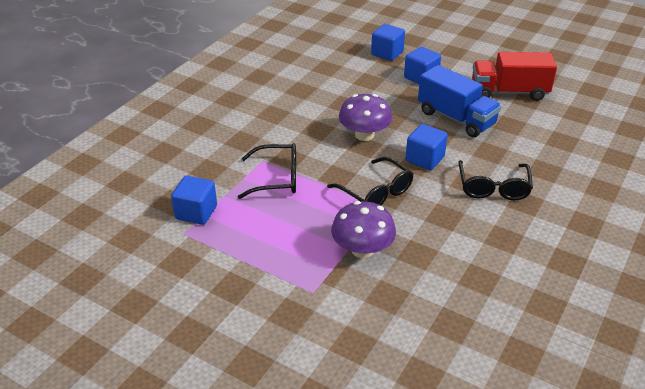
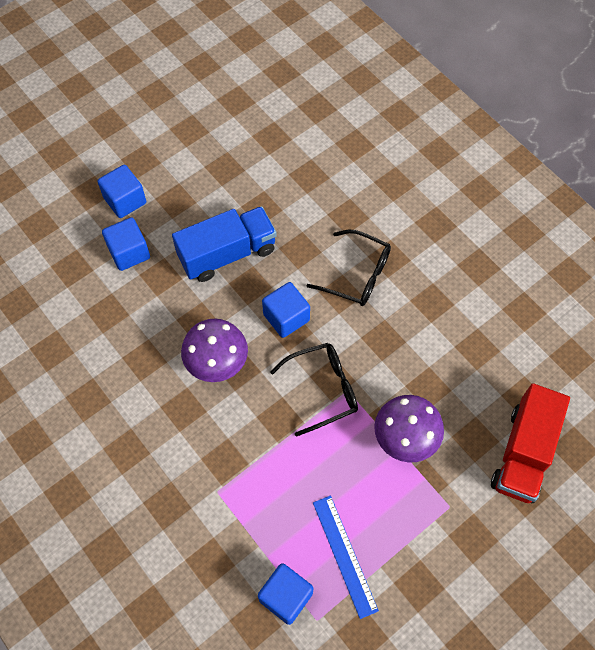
camera: 70 degrees left, 25 degrees up
black glasses [238,143,296,199] -> none
blue cube [371,24,405,61] -> blue cube moved to [98,165,146,218]
red truck [472,52,557,101] -> red truck moved to [491,383,570,503]
none -> blue ruler [313,495,379,619]

